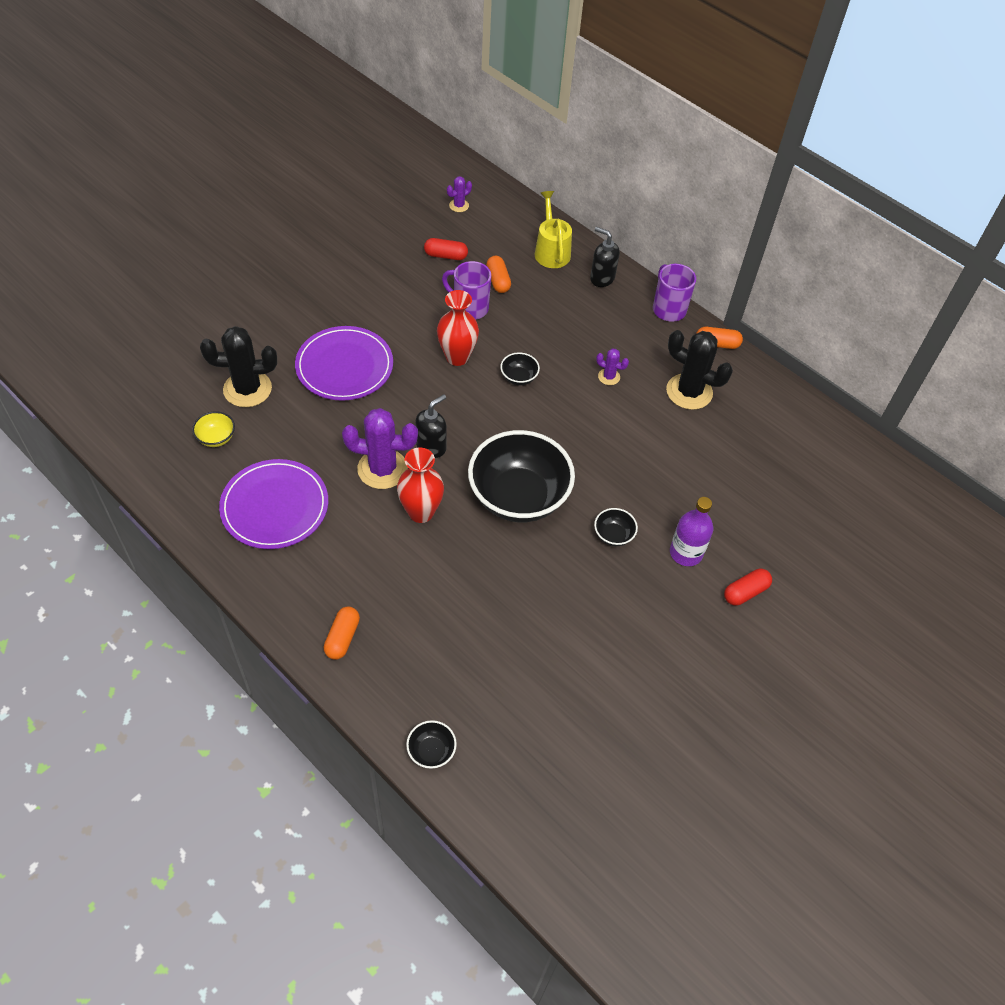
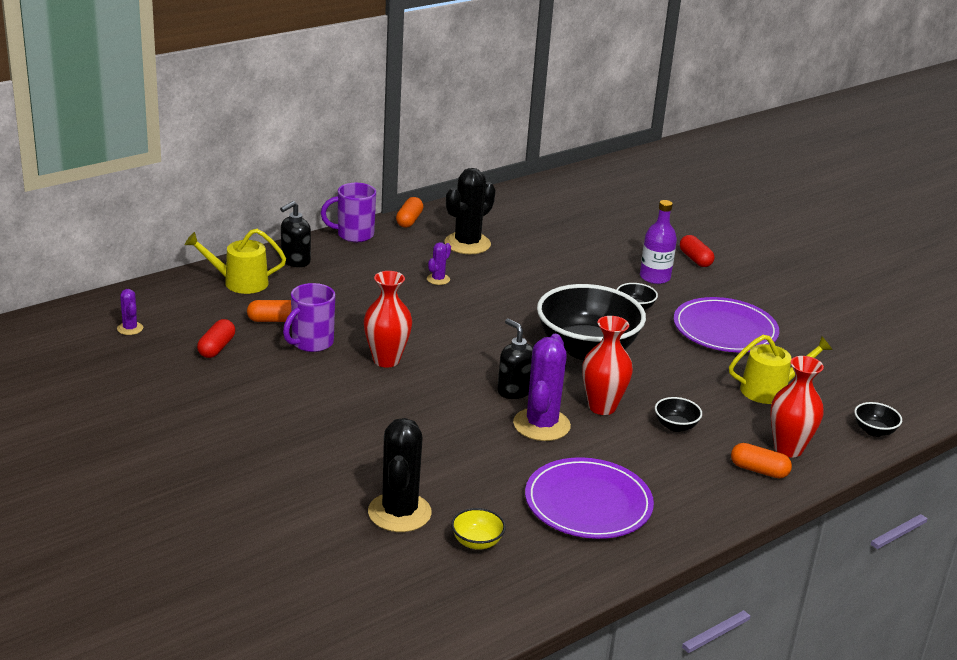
camera: 80 degrees left, 25 degrees down
purple plate [295,326,393,401] -> purple plate moved to [674,297,779,352]
black bowl [500,352,540,385] -> black bowl moved to [655,397,702,432]
none -> yellow watering can [729,335,833,404]
none -> red vase [770,356,824,458]

